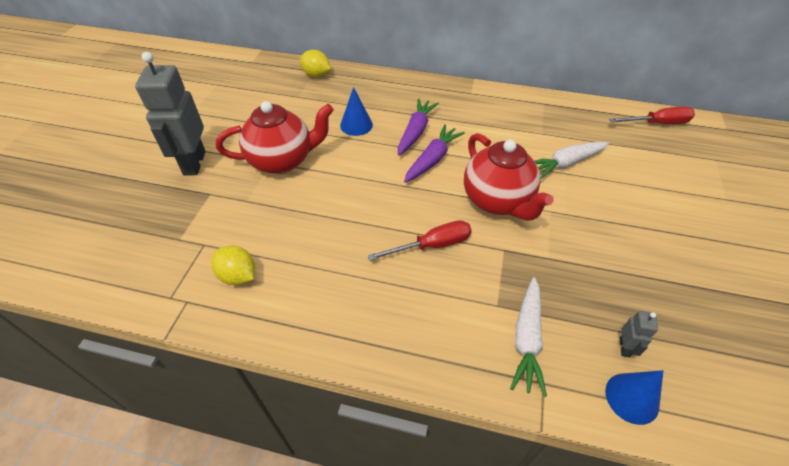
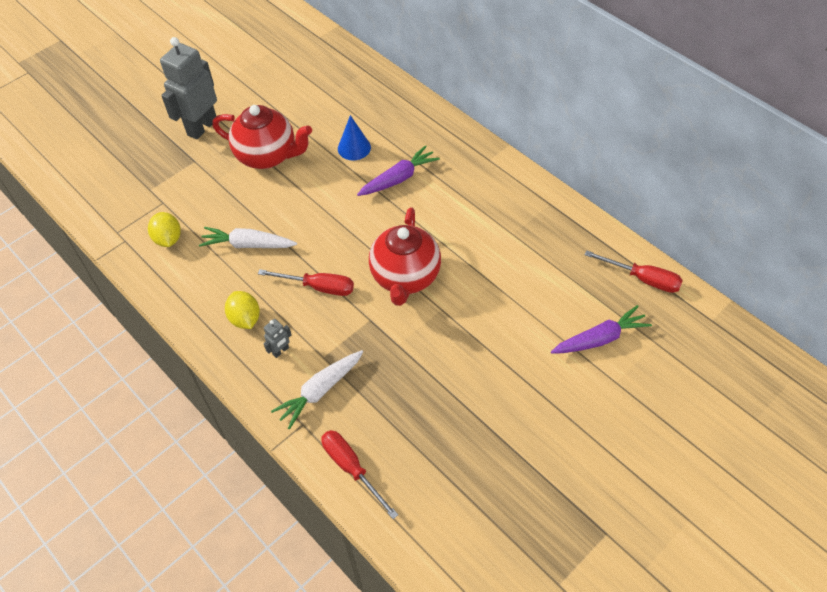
camera: 35 degrees right, 5 degrees up
yellow lemon [300,50,331,77] -> yellow lemon moved to [225,291,260,329]
purple carrot [404,124,465,182] -> purple carrot moved to [551,305,652,354]
white carrot [535,142,609,180] -> white carrot moved to [199,227,297,248]
blue cone [605,370,663,425] -> red screwdriver [321,430,398,519]
grey robot [620,311,658,358] -> grey robot moved to [264,319,292,358]

